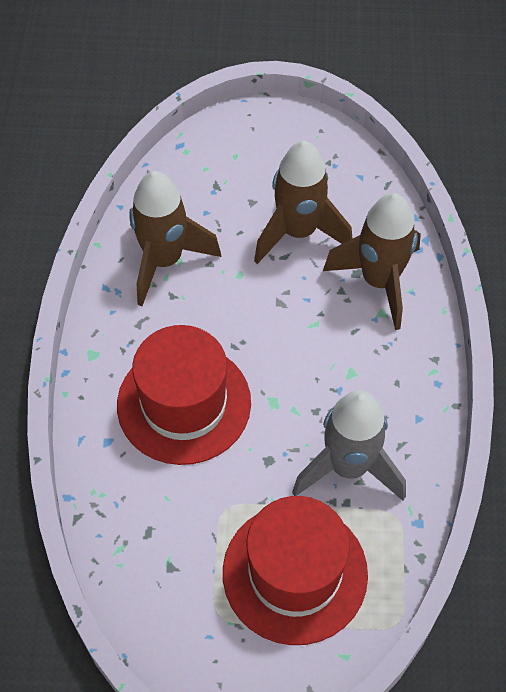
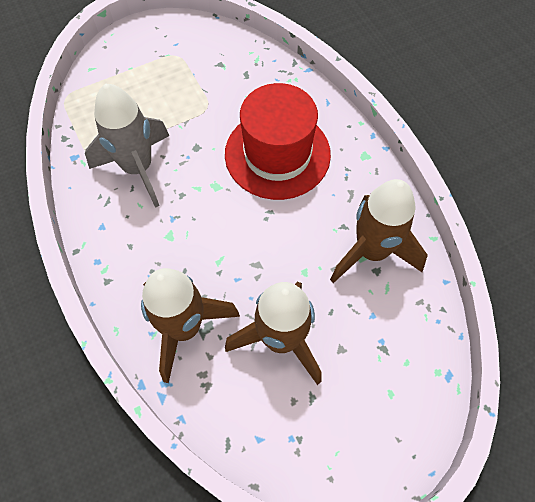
camera: 150 degrees right, 5 degrees up
red hat [223,496,368,645] -> none

